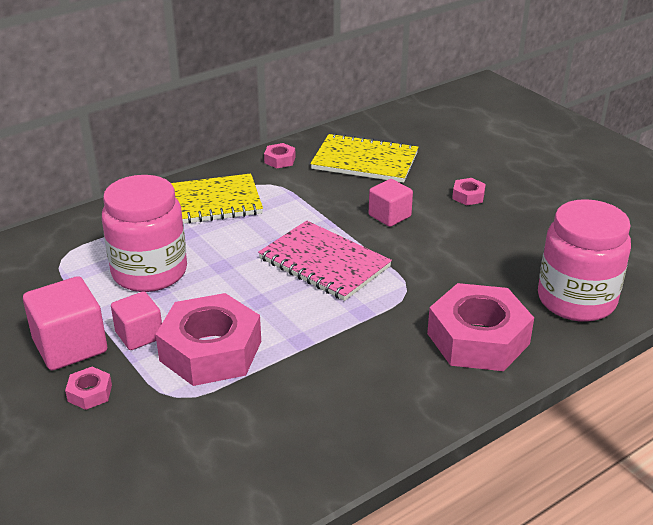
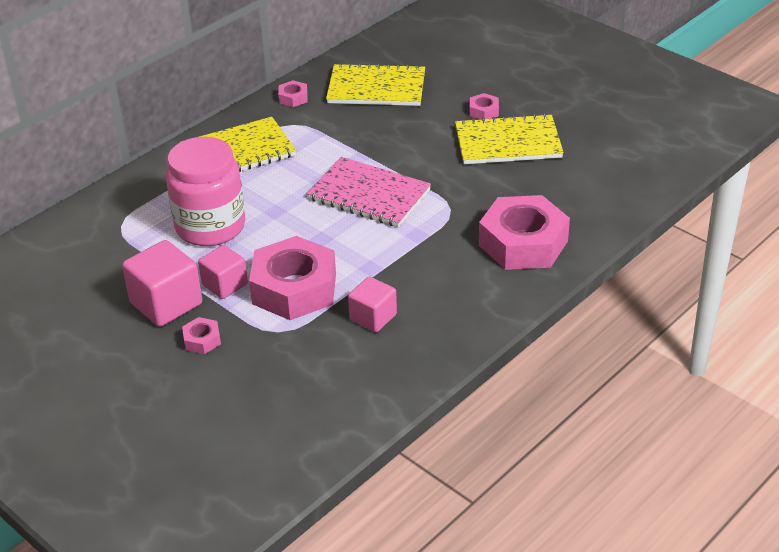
camera: 10 degrees left, 5 degrees up
pink cube [369,179,413,227] -> pink cube moved to [348,277,397,332]
pink jar [538,199,631,322] -> none
none -> yellow notebook [455,113,564,164]

